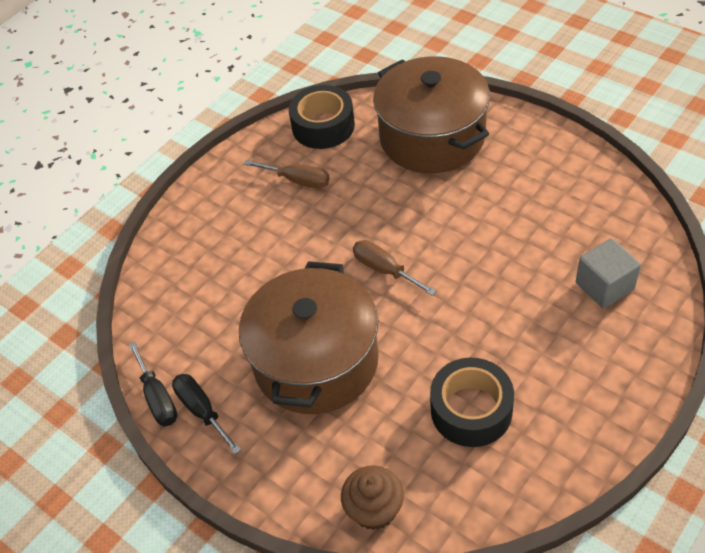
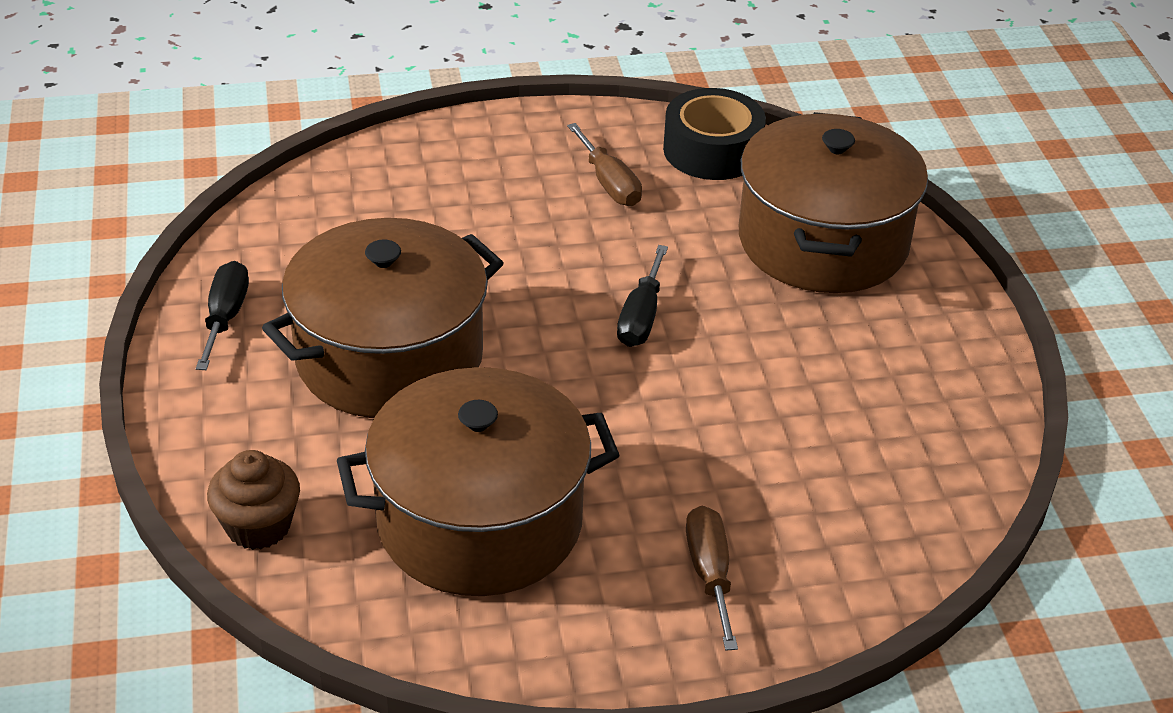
camera: 35 degrees right, 10 degrees down
black screwdriver [129,342,177,426] -> black screwdriver moved to [617,245,668,347]
brown screwdriver [353,240,436,296] -> brown screwdriver moved to [686,506,738,651]
black tape [430,358,514,447] -> brown pot [337,367,620,596]
grey cube [576,238,641,308] -> none

